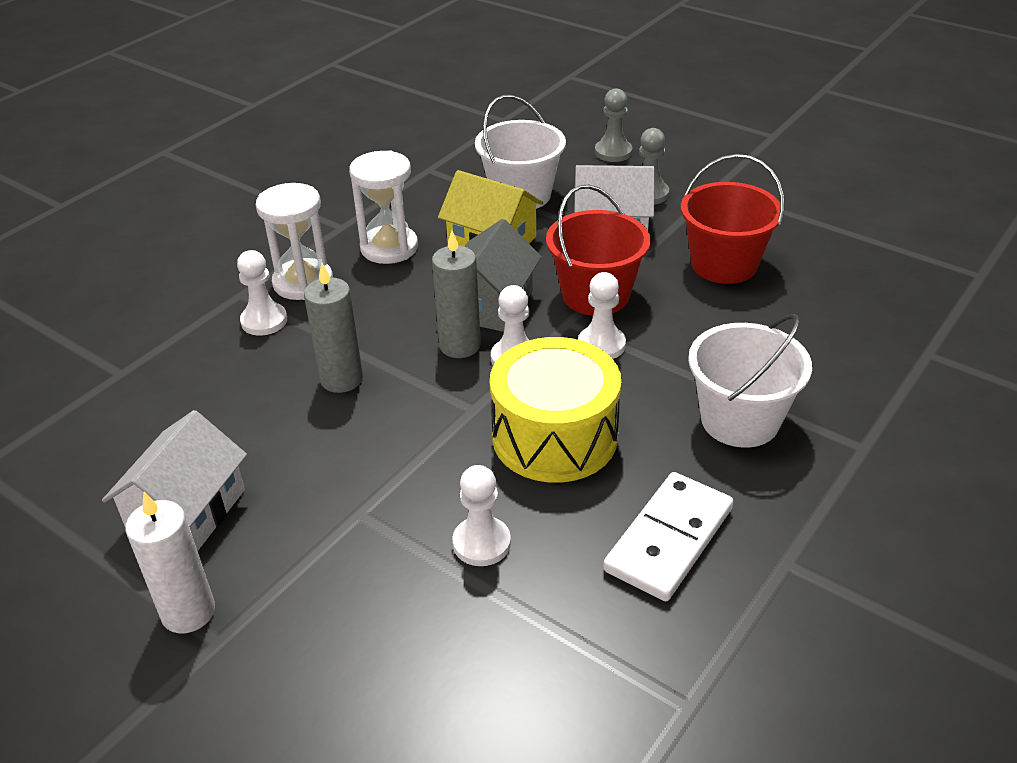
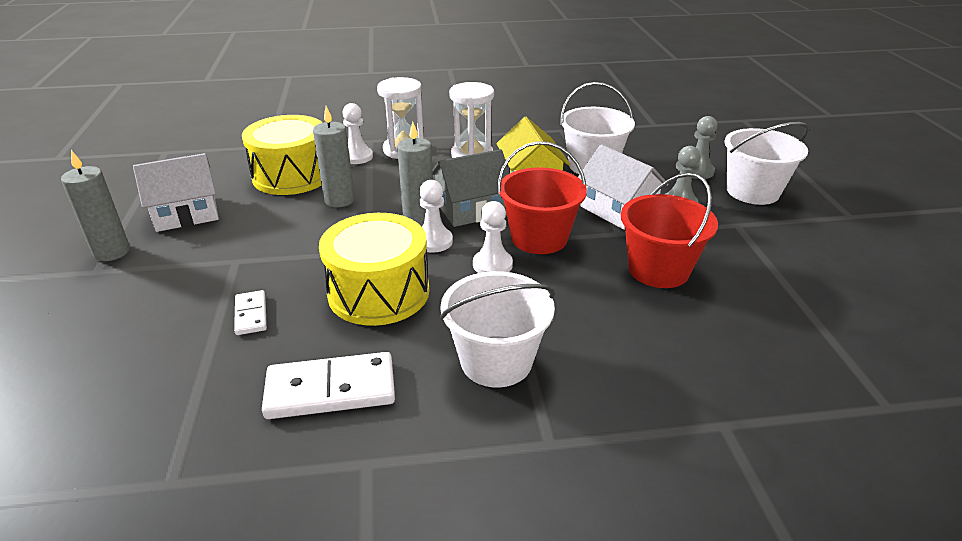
camera: 45 degrees right, 5 degrees down
white candle [125,492,215,633] -> grey candle [61,150,130,261]
white pawn [452,465,511,566] -> white domino [234,290,267,335]
none -> yellow drum [242,115,322,195]
none -> white bucket [724,122,809,205]

